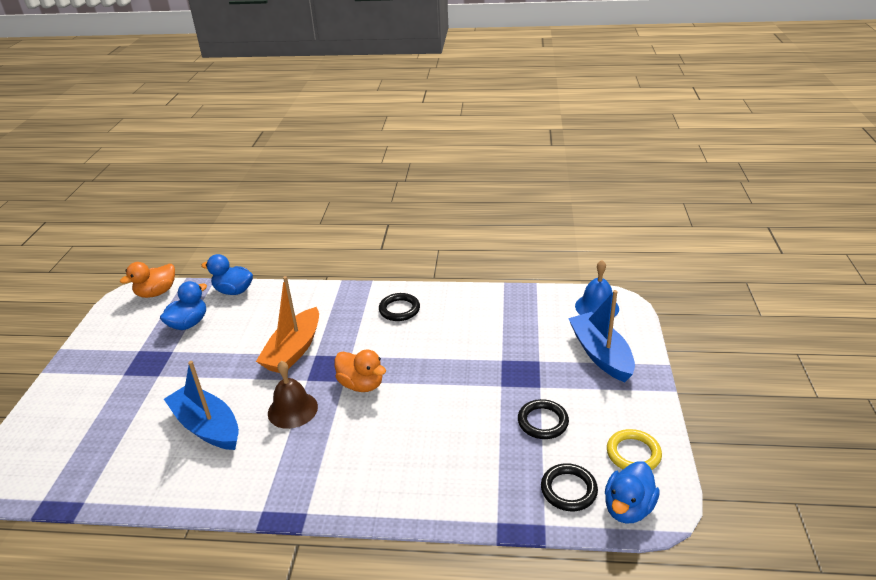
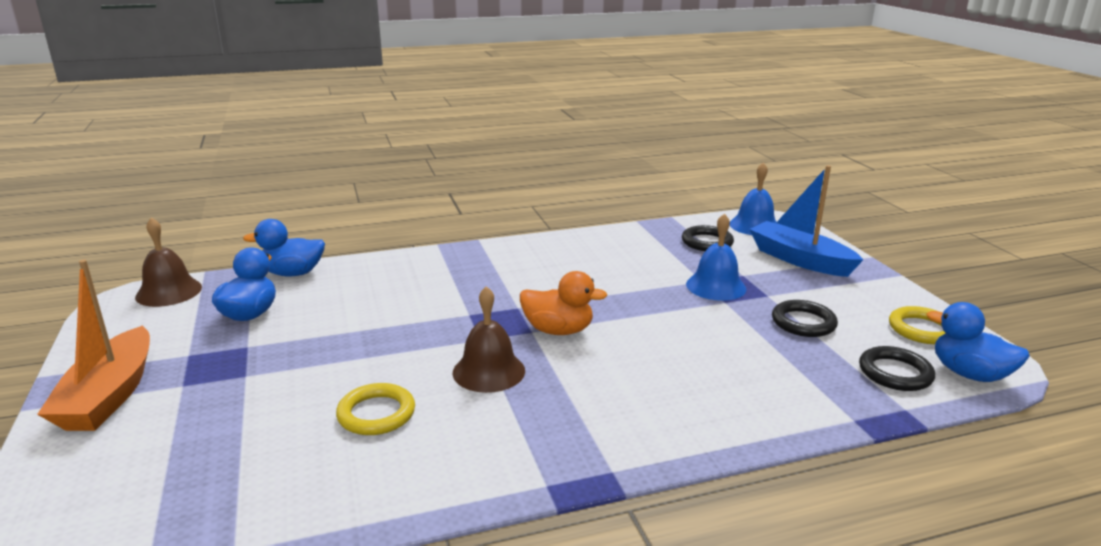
camera: 25 degrees left, 10 degrees down
orange duck [120,262,175,298] -> brown bell [135,217,202,307]
blue boat [164,361,239,450] -> yellow ring [336,383,415,435]
orange boat [256,276,319,373] -> orange boat moved to [37,260,150,431]
black ring [379,293,420,321] -> black ring moved to [682,225,734,251]
blue duck [605,461,660,524] -> blue duck turned 120 degrees clockwise [926,302,1030,382]
none -> blue bell [686,213,746,301]

